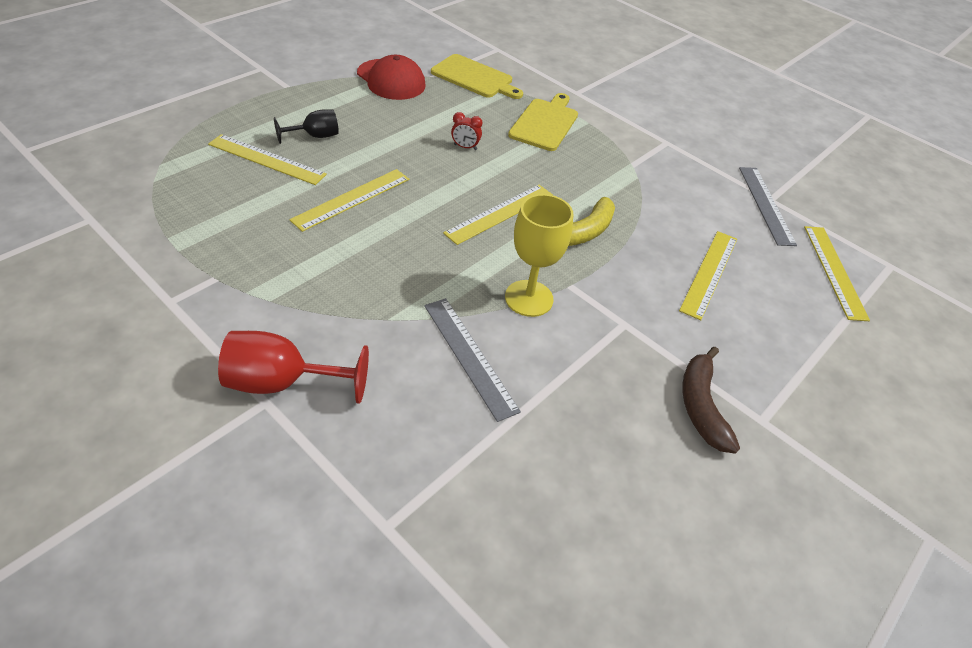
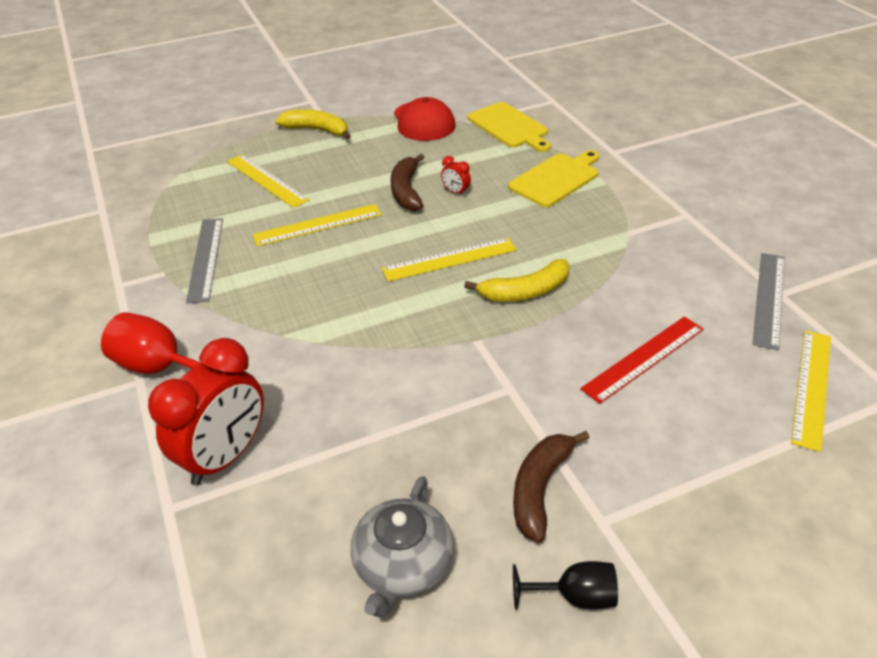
camera: 30 degrees right, 5 degrees down
black goblet [274,109,339,144] -> black goblet moved to [513,561,618,610]
grey ruler [424,298,521,422] -> grey ruler moved to [186,218,223,303]
yellow goblet [505,194,573,317] -> none
yellow ruler [679,231,737,320] -> red ruler [580,317,704,404]
none -> red clock [148,338,264,486]
none -> yellow banana [275,109,351,139]
none -> grey teapot [351,476,454,617]
none -> brown banana [391,154,424,211]

